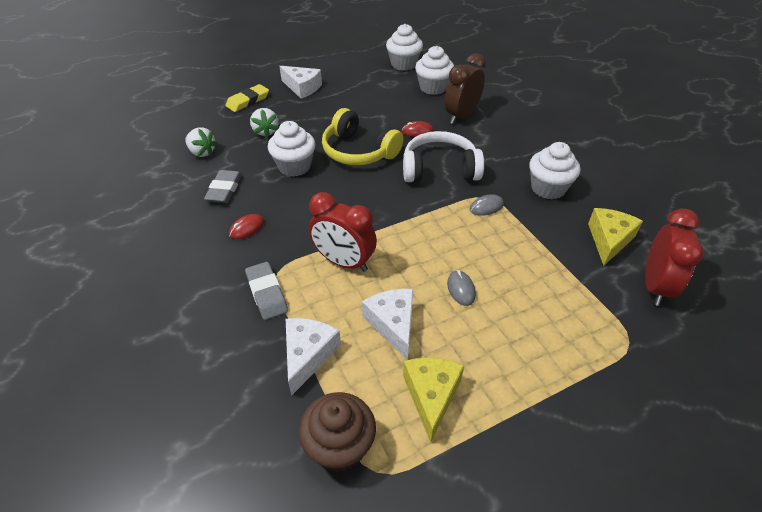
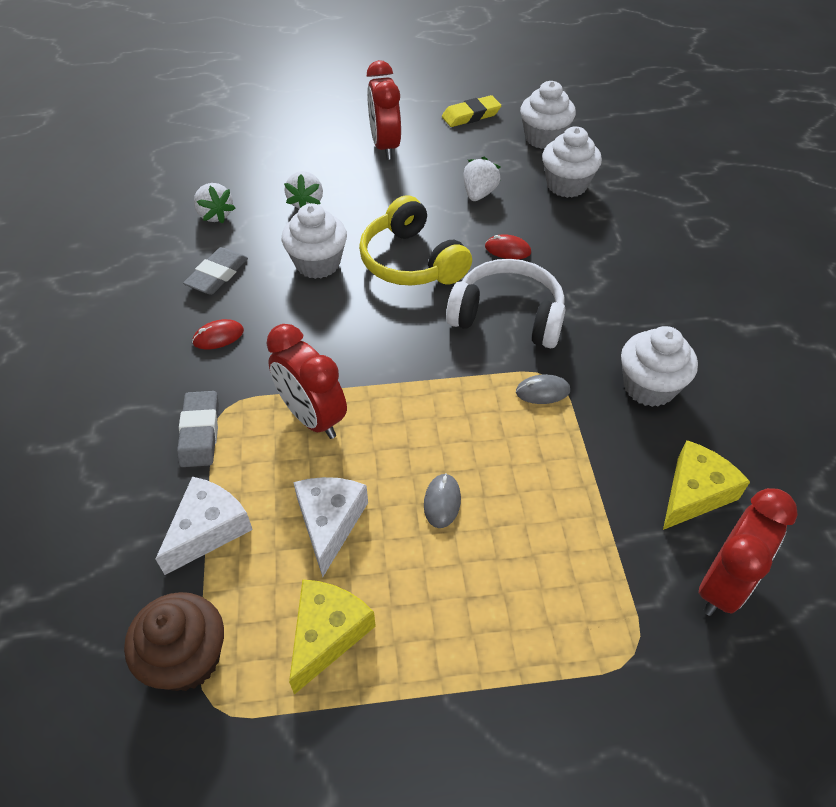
camera: 20 degrees right, 5 degrees up
yellow eraser [225,84,269,112] -> yellow eraser moved to [442,95,501,127]
white cheese [280,66,322,99] -> red clock [367,60,401,160]
brown clock [444,53,486,124] -> none
none -> white strawberry [463,157,500,201]

